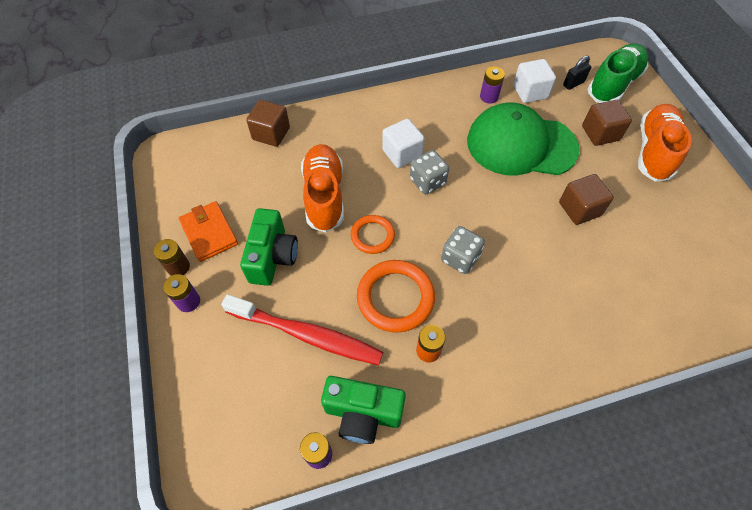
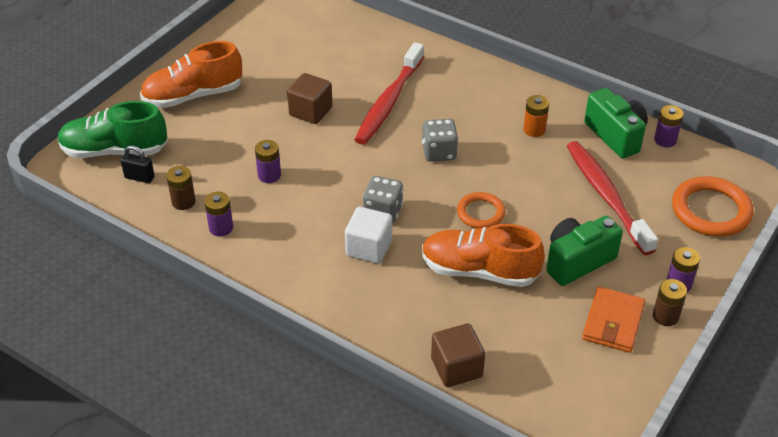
camera: 130 degrees left, 15 degrees down
orange shoe [301,144,344,233] -> orange shoe turned 60 degrees clockwise [422,224,545,287]
orange ring [357,260,435,333] -> orange ring moved to [672,176,754,237]
green cap [467,102,580,176] -> purple battery [255,140,281,183]
white cube [513,59,556,103] -> brown battery [166,166,196,210]
brown cube [582,100,632,146] -> none
none -> red toothbrush [354,42,424,145]

